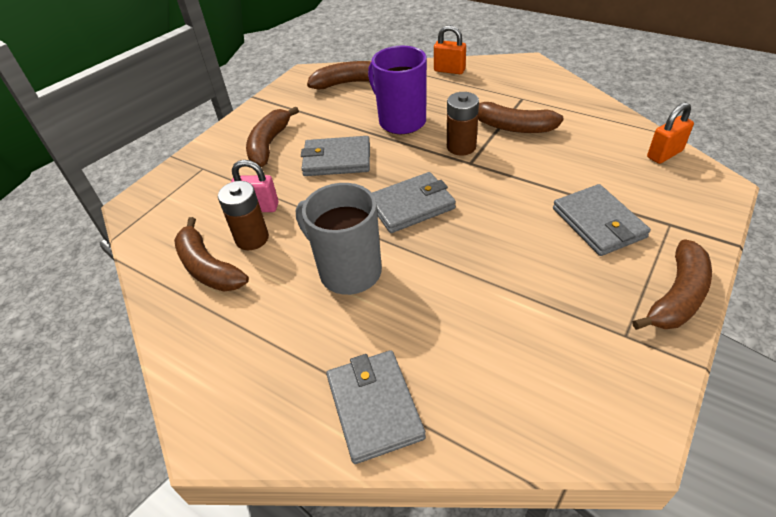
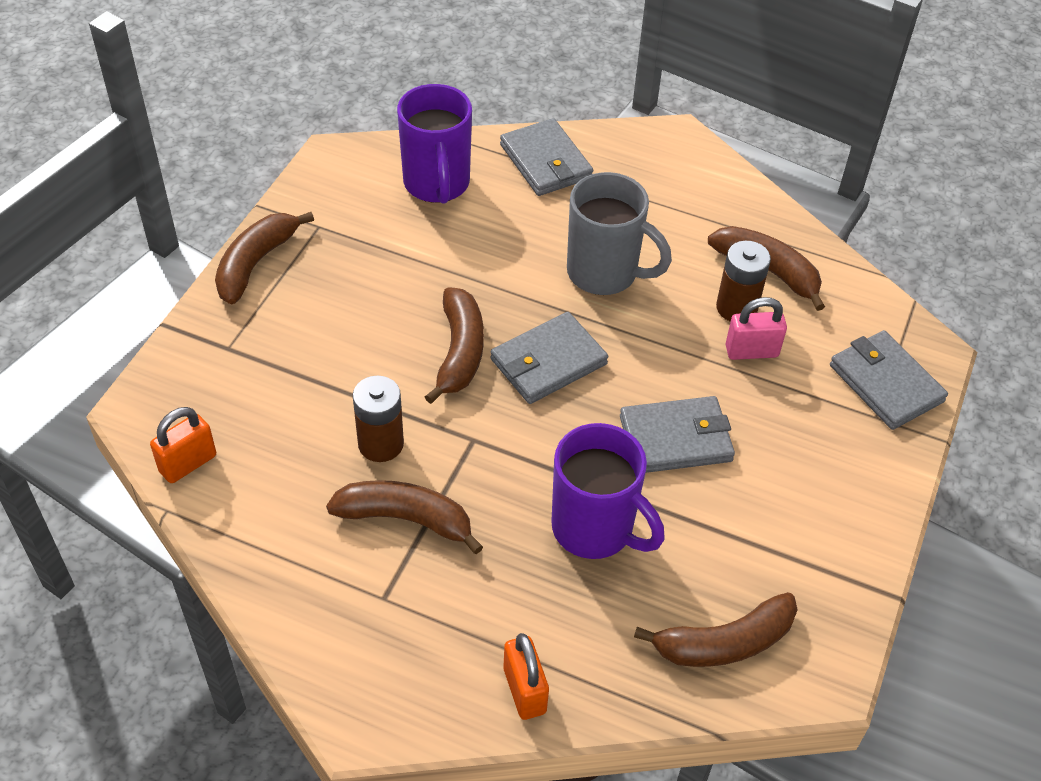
camera: 165 degrees right, 5 degrees up
brown banana [246,106,299,167] -> brown banana moved to [425,287,484,404]
orange padlock [434,25,466,74] -> orange padlock turned 60 degrees clockwise [504,633,549,720]
brown battery [447,92,479,156] -> brown battery moved to [353,376,404,462]
grey wallet [553,184,651,256] -> grey wallet moved to [830,330,948,430]
none -> purple mug [397,84,472,204]

